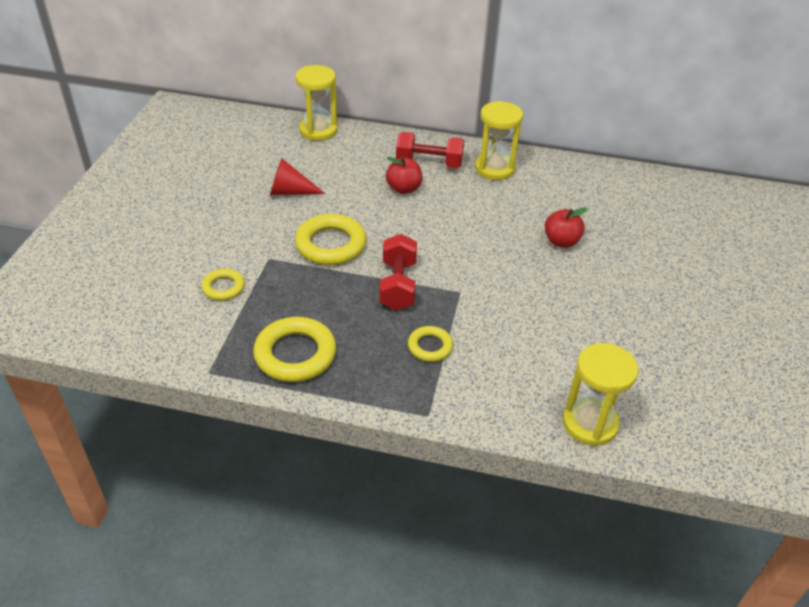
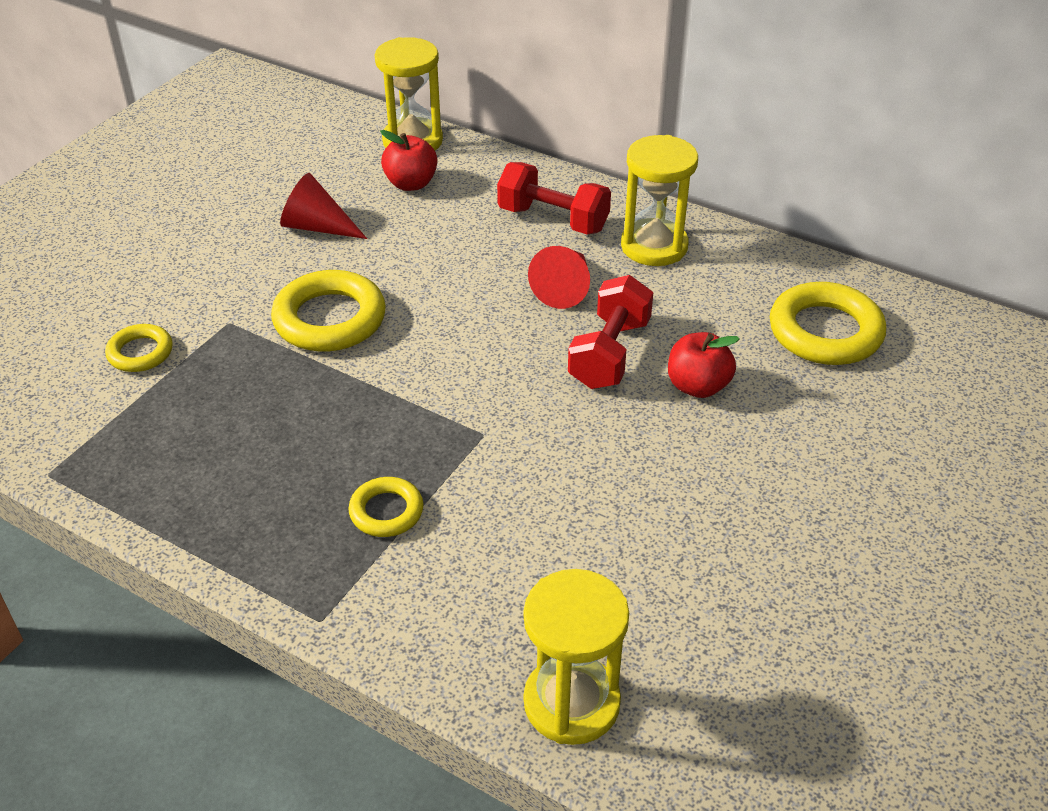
camera: 20 degrees right, 0 degrees up
yellow ring [253,317,336,382] -> yellow ring moved to [770,282,886,365]
red dumbbell [379,234,417,311] -> red dumbbell moved to [568,275,653,389]
red apple [386,157,422,194] -> red apple moved to [380,130,437,191]
none -> red cone [528,246,590,309]

